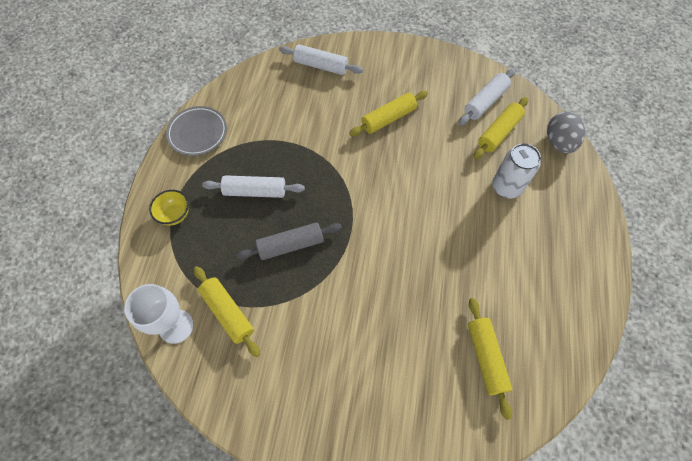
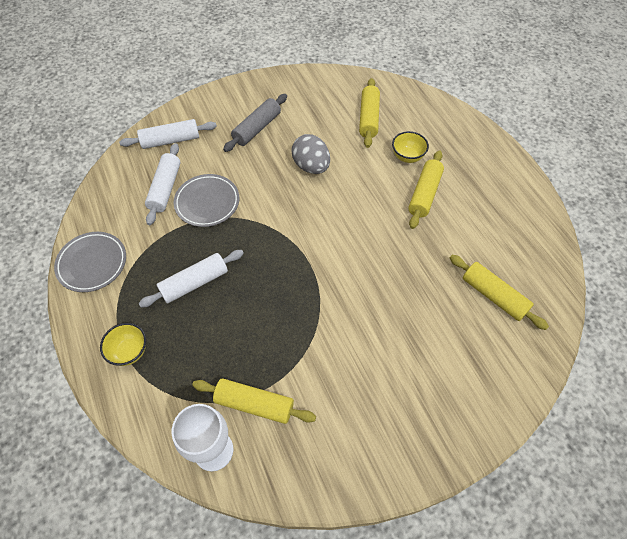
camera: 35 degrees left, 5 degrees down
grey rolling pin [236,222,342,260] -> grey rolling pin moved to [223,94,287,152]
yellow rolling pin [349,91,428,136] -> yellow rolling pin moved to [408,150,444,229]
white rolling pin [459,69,515,125] -> white rolling pin moved to [145,143,180,225]
white can [492,143,541,198] -> yellow bowl [392,131,429,163]
grey egg [547,112,585,154] -> grey egg moved to [291,134,330,174]
none -> grey plate [174,174,239,227]

